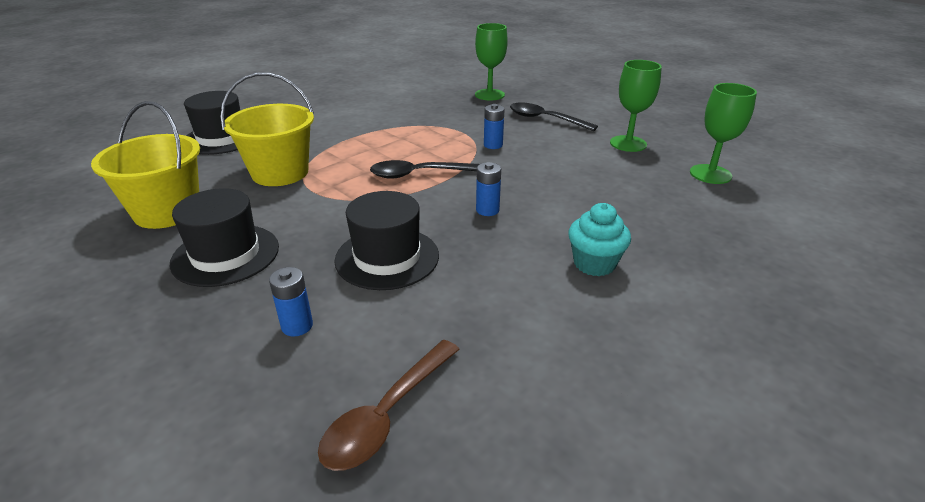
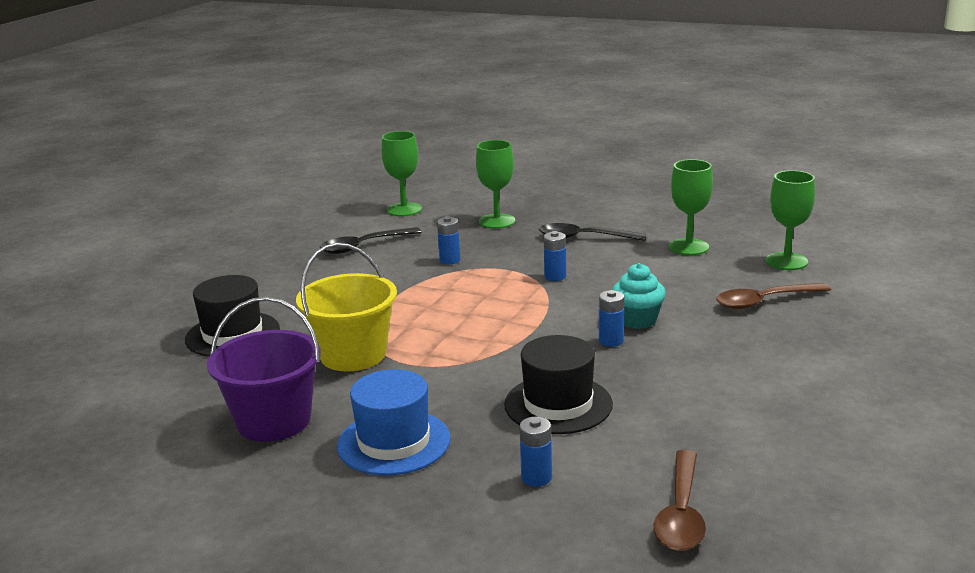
camera: 20 degrees left, 10 degrees down
yellow bucket [91,101,200,229] -> purple bucket [207,297,321,442]
black hat [170,188,279,287] -> blue hat [337,369,451,475]
black spoon [370,160,479,179] -> black spoon moved to [320,227,422,254]
turquoise cupcake [568,203,631,276] -> turquoise cupcake moved to [612,263,666,329]
none -> green goblet [381,131,422,216]
none -> blue battery [437,216,460,264]
none -> brown spoon [716,283,831,309]

